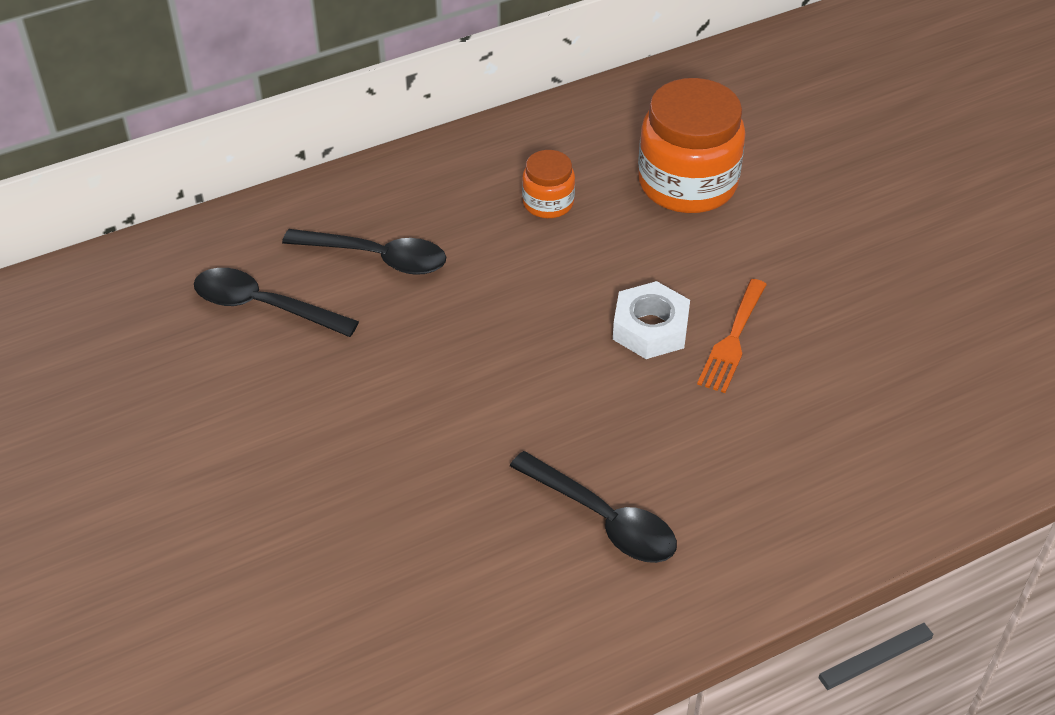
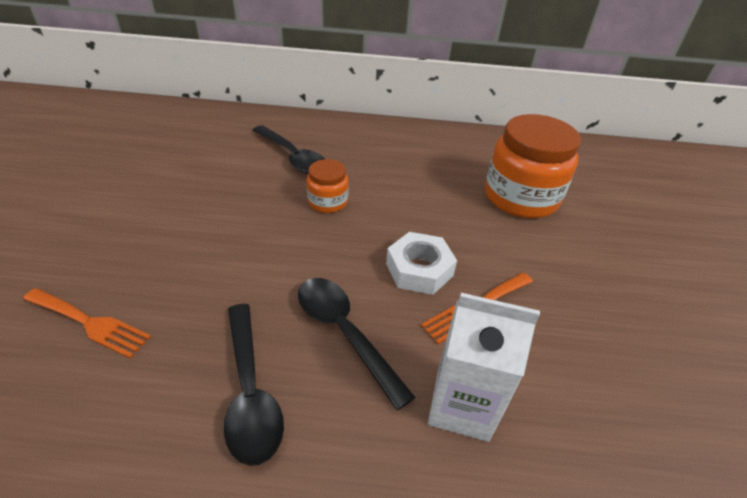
camera: 30 degrees right, 5 degrees down
black spoon [194,268,359,337] -> black spoon moved to [298,278,416,410]
orange jar [522,150,575,218] -> orange jar moved to [307,159,349,213]
none -> orange fork [23,288,151,358]
none -> white carton [428,293,540,442]

